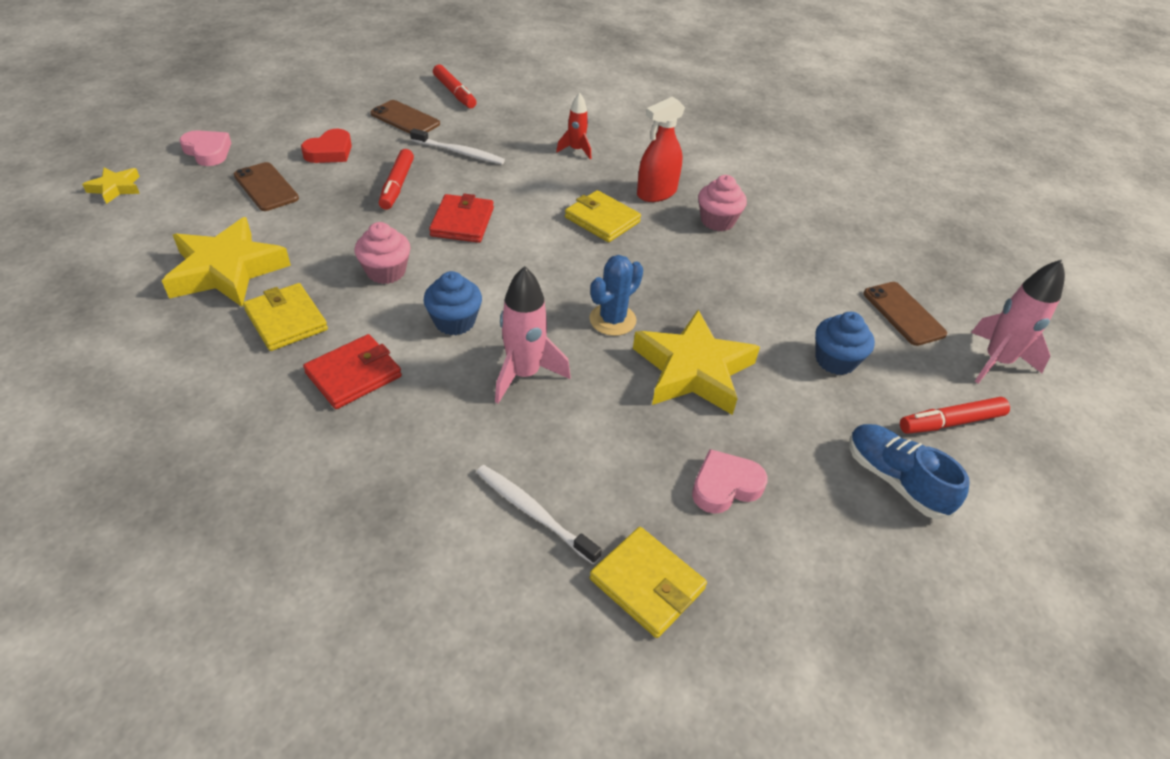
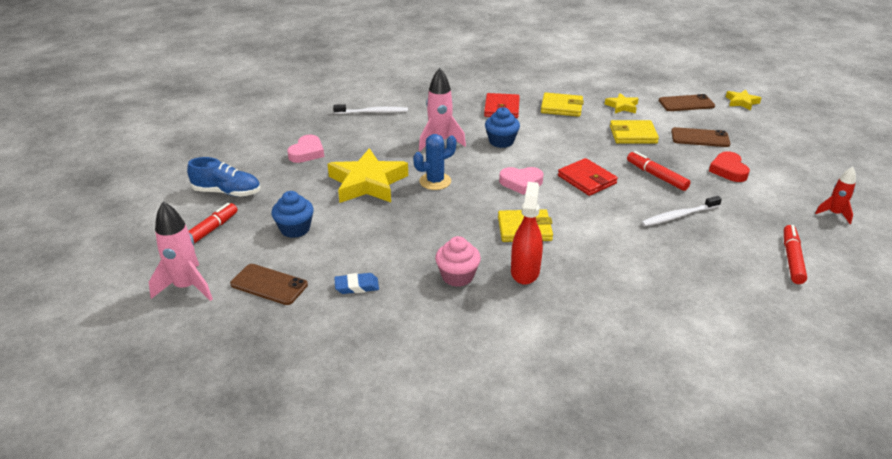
camera: 140 degrees right, 10 degrees down
yellow star [162,217,291,307] -> yellow star [605,93,639,113], size x0.49
pink heart [179,130,231,166] -> pink heart moved to [499,167,544,195]
pink cupcake [354,222,410,284] -> none
brown phone [370,100,440,134] -> brown phone moved to [659,94,715,111]
red marker [433,65,477,108] -> red marker turned 90 degrees clockwise [784,225,807,284]
red rocket [556,93,591,159] -> red rocket moved to [815,167,856,224]
blue cactus [589,255,643,336] -> blue cactus turned 60 degrees clockwise [413,134,456,190]
yellow wallet [590,527,707,638] -> yellow wallet moved to [610,120,659,144]
none -> blue eraser [334,273,379,294]

